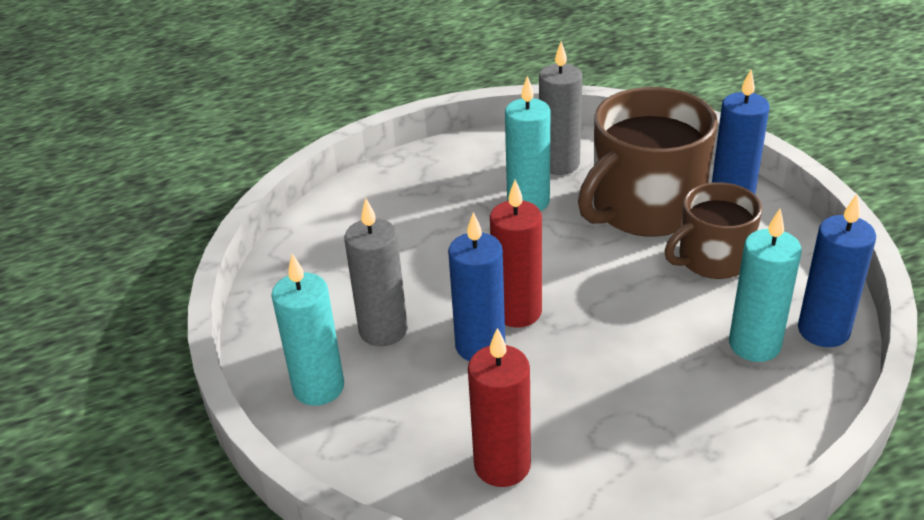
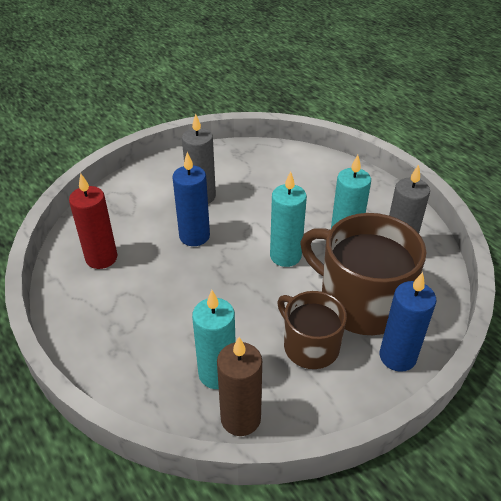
camera: 75 degrees right, 5 degrees up
turquoise candle [271,254,344,406] -> turquoise candle moved to [270,171,307,267]
red candle [490,180,542,328] -> none
blue candle [798,194,876,347] -> brown candle [217,337,262,436]

